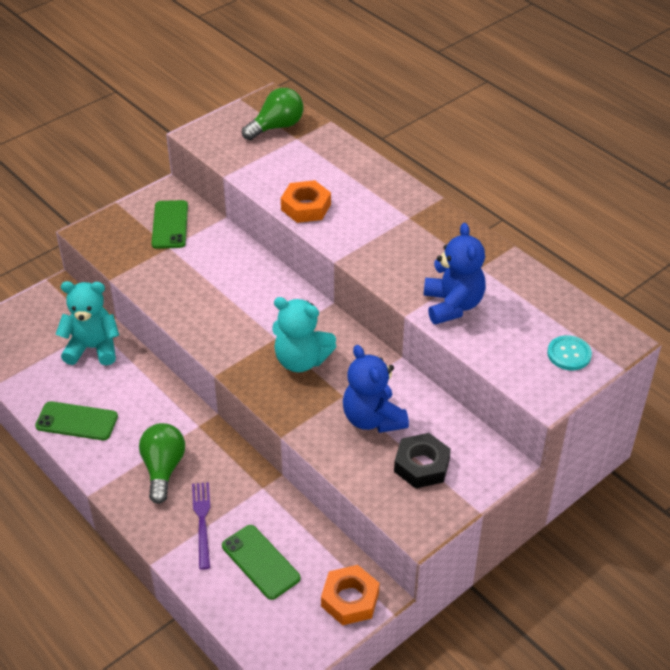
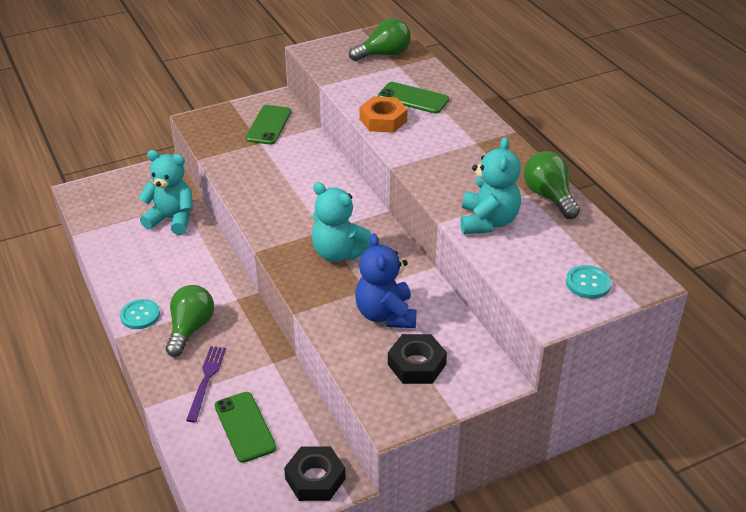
camera: 15 degrees right, 5 degrees down
green phone [35,401,118,440] -> green phone moved to [378,82,449,114]
orange nut [321,565,379,625] -> black nut [284,447,346,501]
blue teddy bear [424,223,486,325] -> turquoise teddy bear [460,137,521,234]
none -> turquoise button [120,299,160,329]
none -> green light bulb [524,151,580,219]

